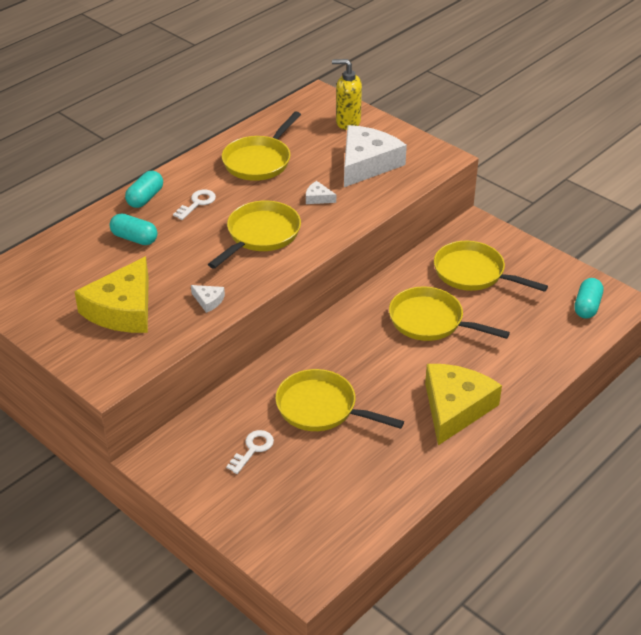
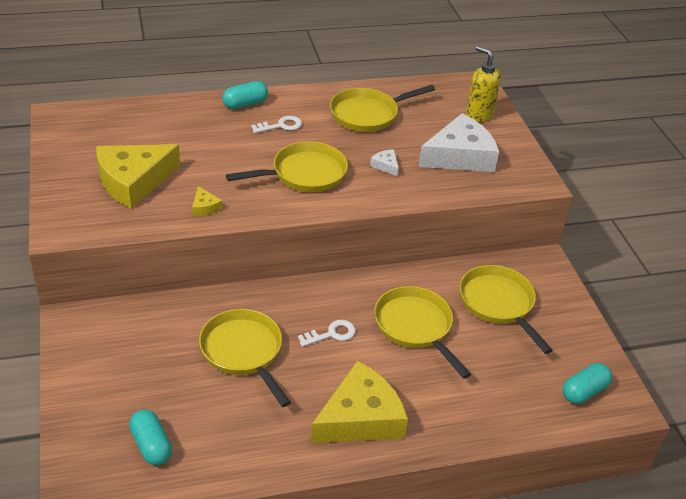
camera: 30 degrees right, 0 degrees up
turquoise capsule [110,213,158,245] -> turquoise capsule moved to [129,410,172,465]
white cheese [191,285,225,313] -> yellow cheese [192,186,223,216]
white key [226,430,274,474] -> white key moved to [298,320,356,347]

